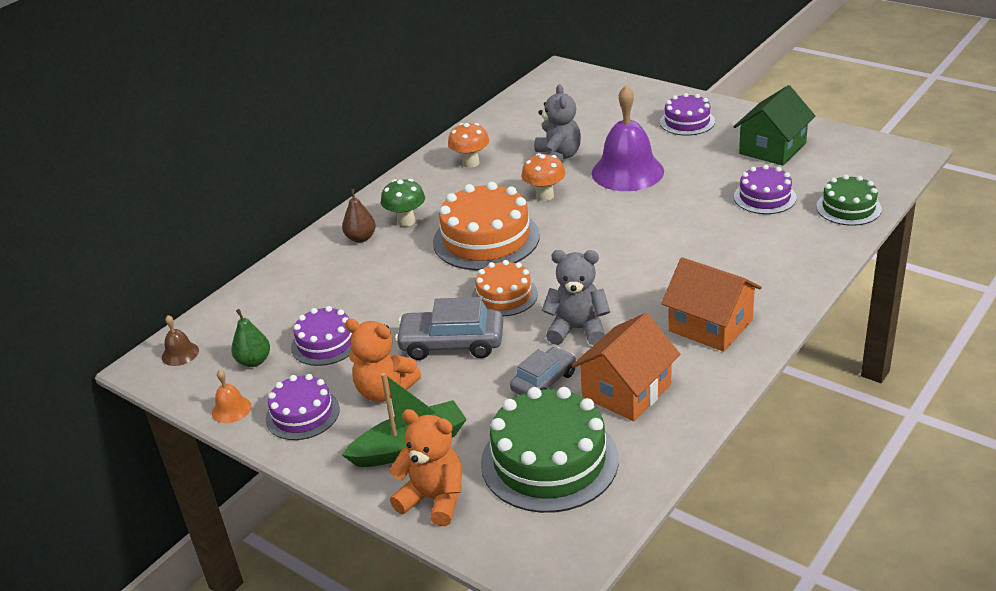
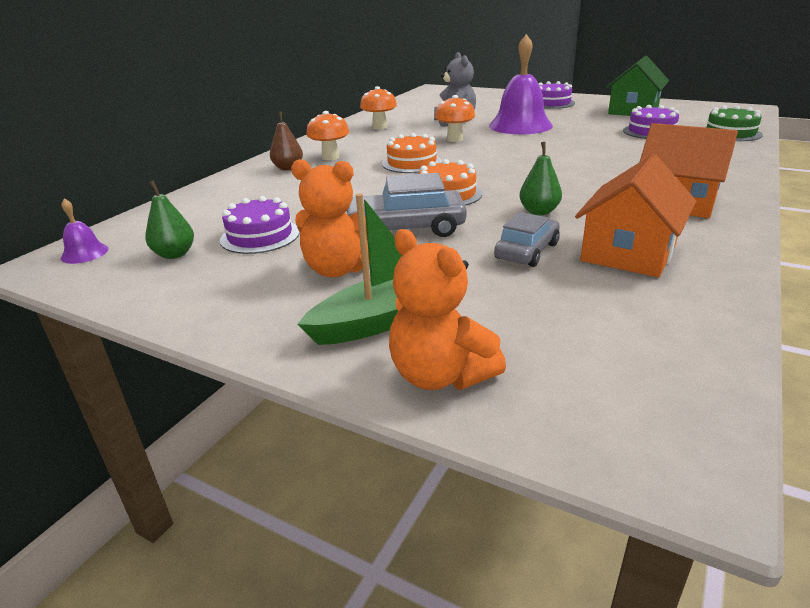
camera: 10 degrees left, 5 degrees down
brown bell [162,315,199,366] -> purple bell [61,199,109,264]
orange bell [212,369,251,423] -> none
purple cake [265,374,340,440] -> none
green mushroom [381,179,425,227] -> orange mushroom [306,111,349,160]
orange teddy bear [389,409,462,526] -> orange teddy bear turned 150 degrees counterclockwise [389,229,506,390]
orange cake [433,182,540,270] -> orange cake [382,133,442,173], size x0.58
green cake [481,387,619,513] -> none
grey teddy bear [542,250,610,346] -> green pear [519,142,562,215]

